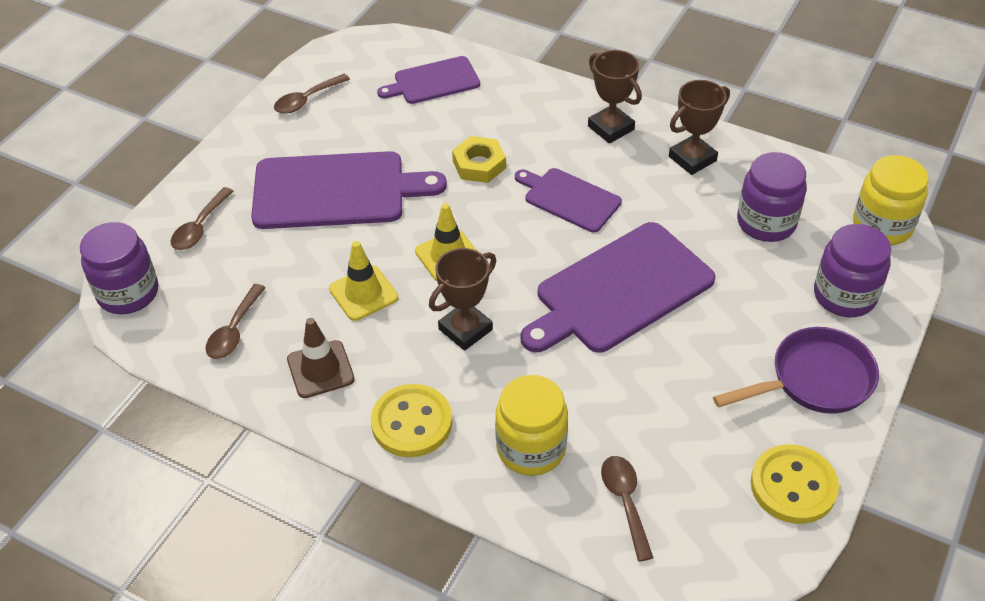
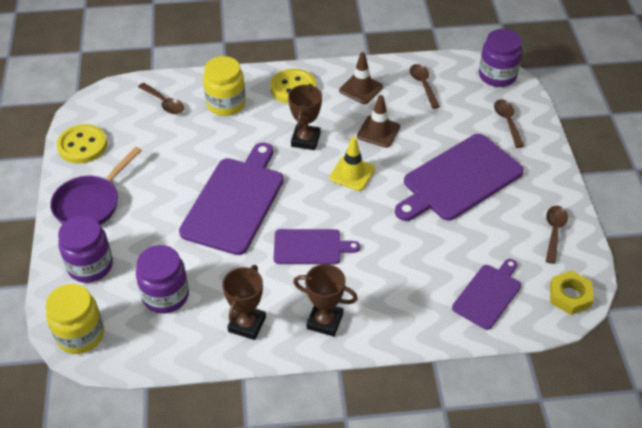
camera: 145 degrees right, 0 degrees up
yellow traffic cone [329,241,398,321] -> brown traffic cone [357,95,400,148]
yellow nut [452,136,506,183] -> yellow nut moved to [550,270,594,315]

